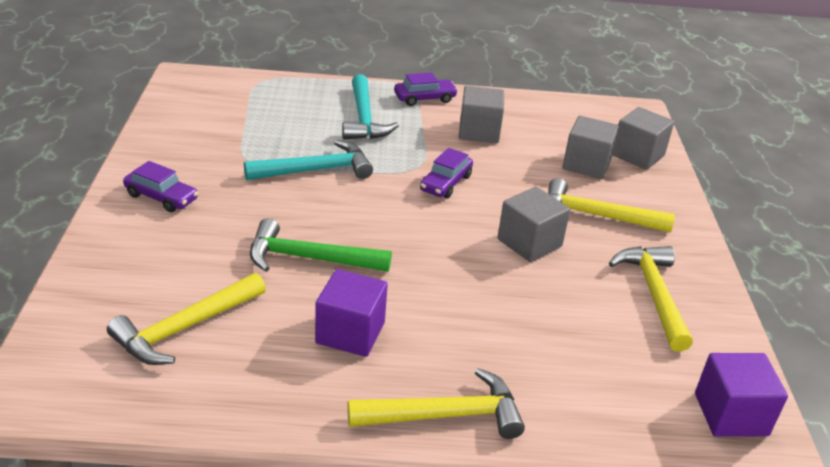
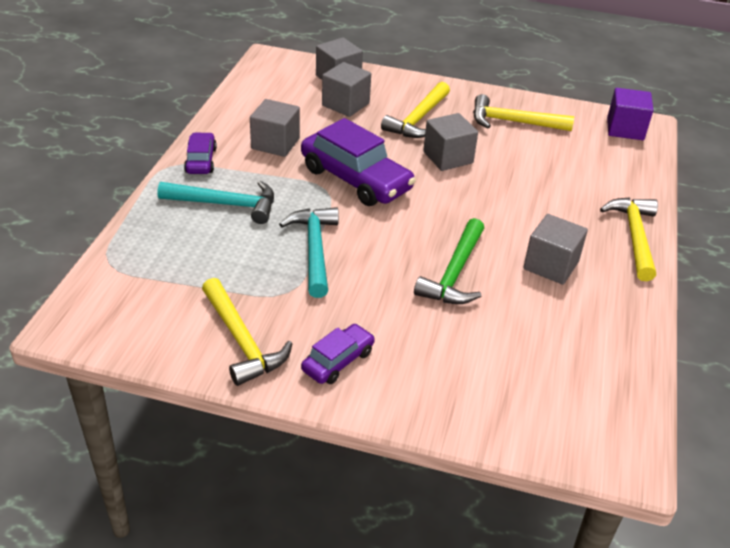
camera: 75 degrees left, 5 degrees up
yellow hammer [107,273,266,365] -> yellow hammer moved to [202,278,293,386]
purple cube [315,269,388,357] -> grey cube [523,214,588,285]
purple car [420,148,473,198] -> purple car [301,118,416,206], size x1.91

